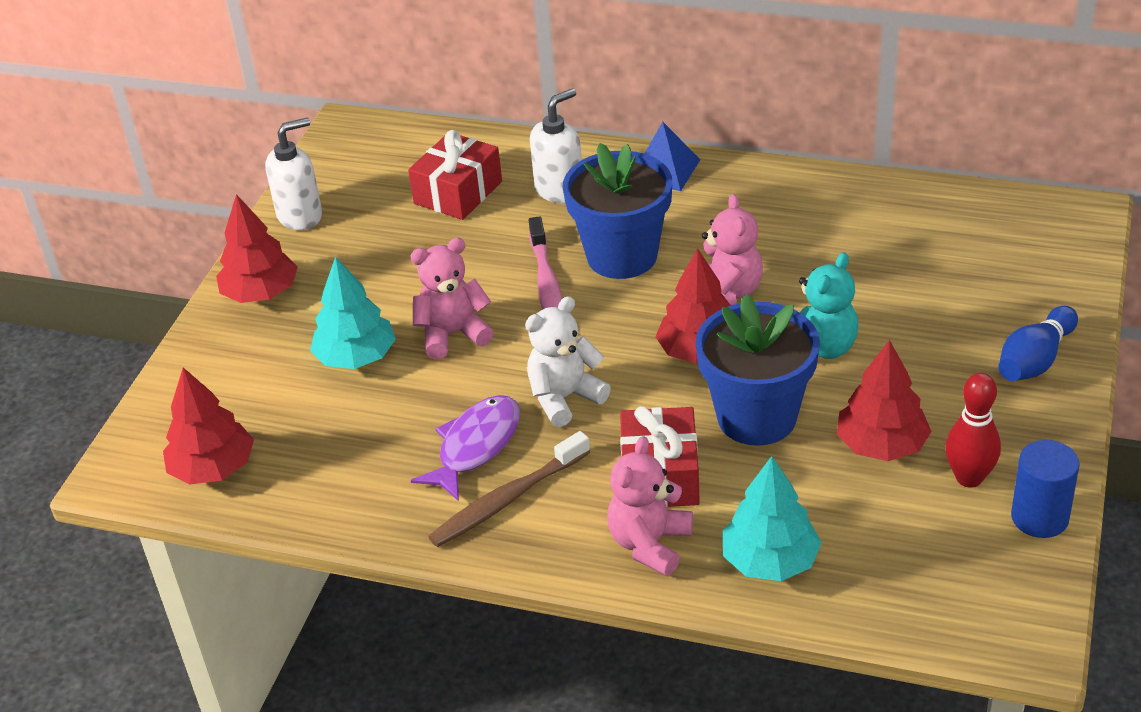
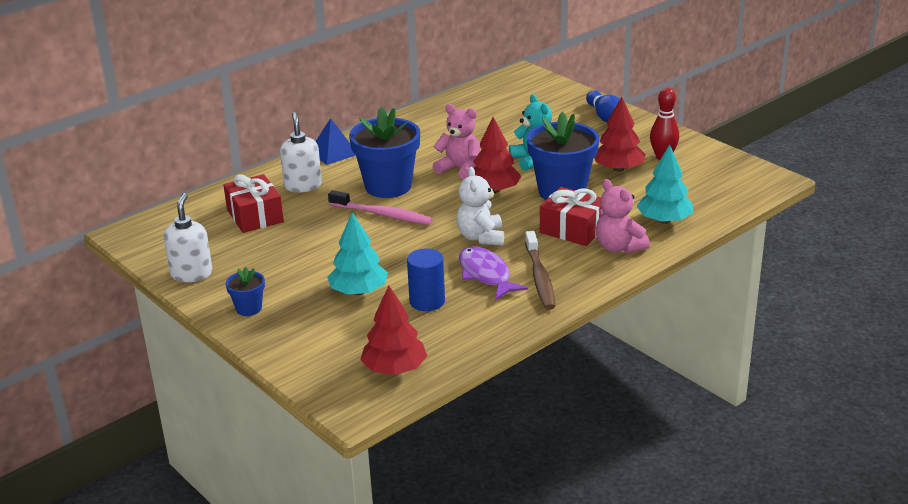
camera: 60 degrees left, 10 degrees down
red tree [216,194,298,303] -> blue flower pot [226,267,265,316]
pink teddy bear [410,238,494,360] -> none
blue cylinder [1011,440,1080,538] -> blue cylinder moved to [407,248,445,311]

